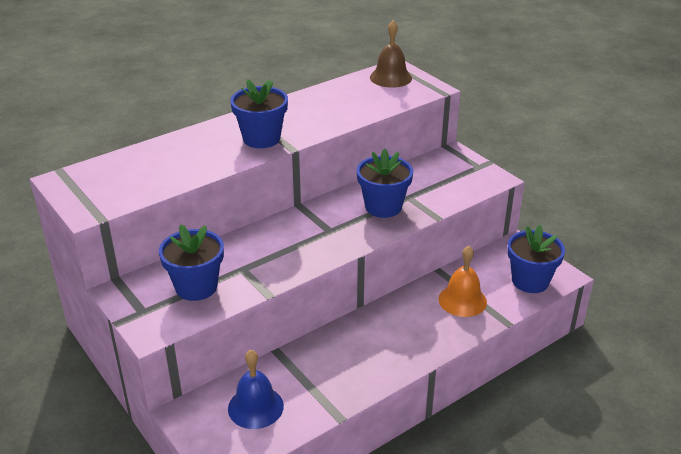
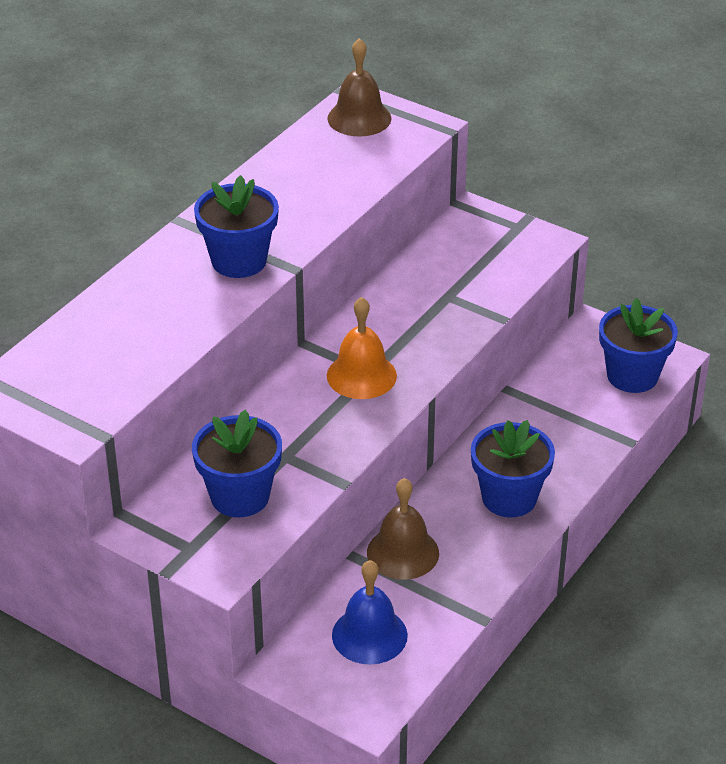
camera: 20 degrees left, 5 degrees up
blue flower pot [357,149,413,218] -> blue flower pot moved to [471,420,555,518]
orange bell [438,246,487,317] -> orange bell moved to [327,297,397,399]
none -> brown bell [367,478,439,580]

